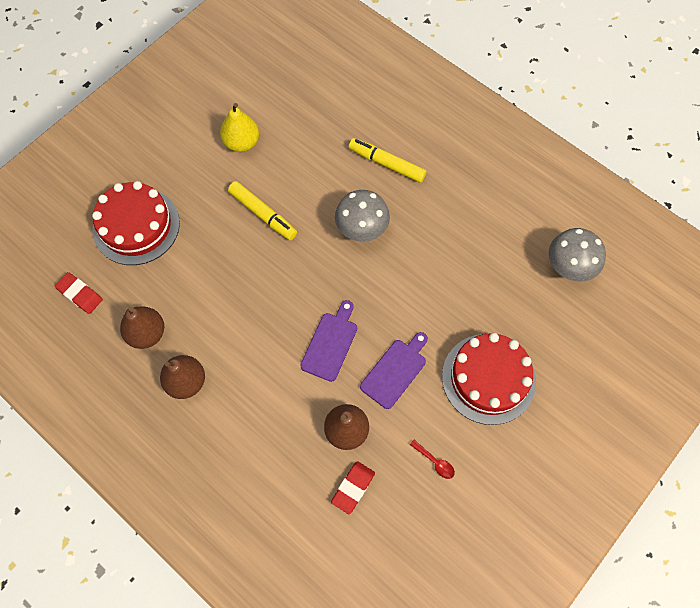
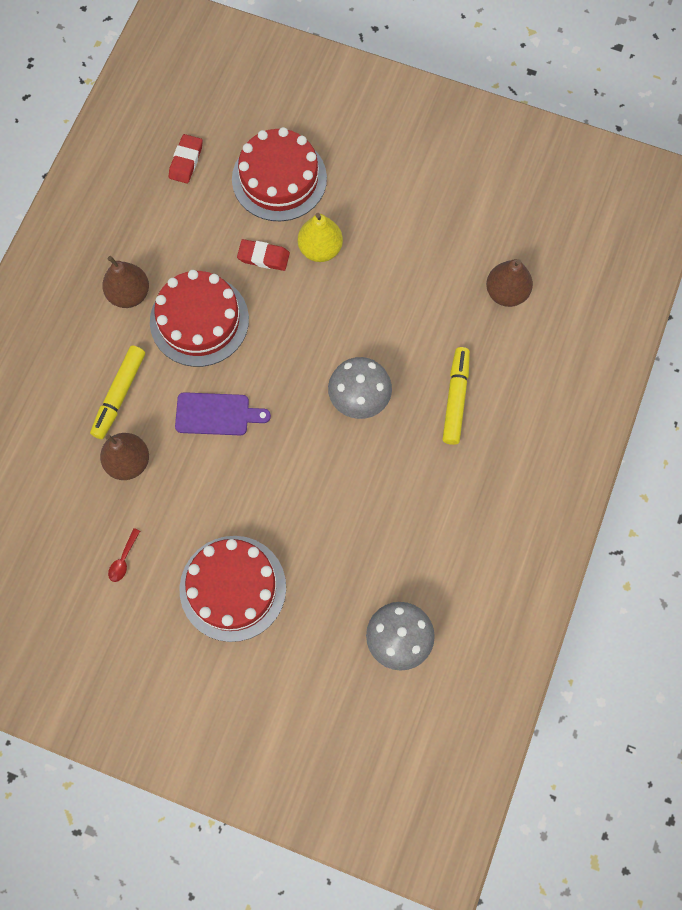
camera: 70 degrees right, 5 degrees up
brown pear [120,306,164,349] -> brown pear moved to [486,259,533,307]
yellow pear [220,103,259,152] -> yellow pear moved to [298,213,343,262]
yellow marker [228,181,297,240] -> yellow marker moved to [90,346,145,439]
red eraser [331,461,375,514] -> red eraser moved to [237,239,290,271]
purple cutting board [360,332,428,409] -> none
none -> red cake [150,270,249,367]

